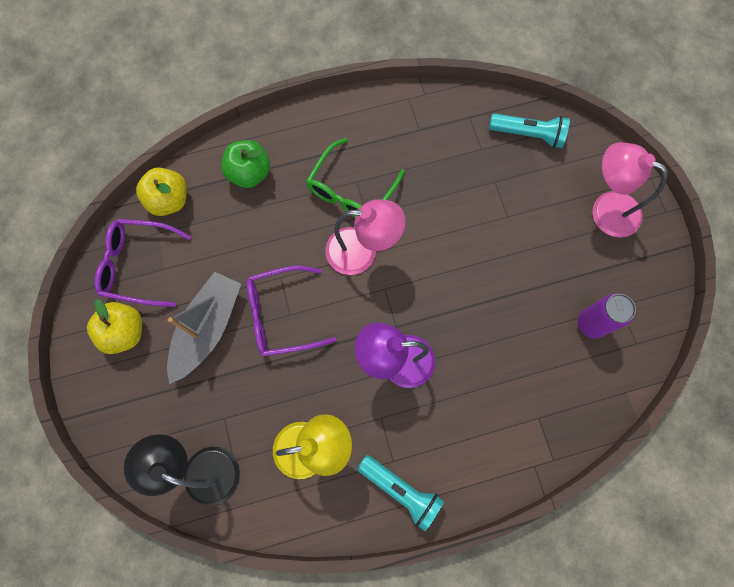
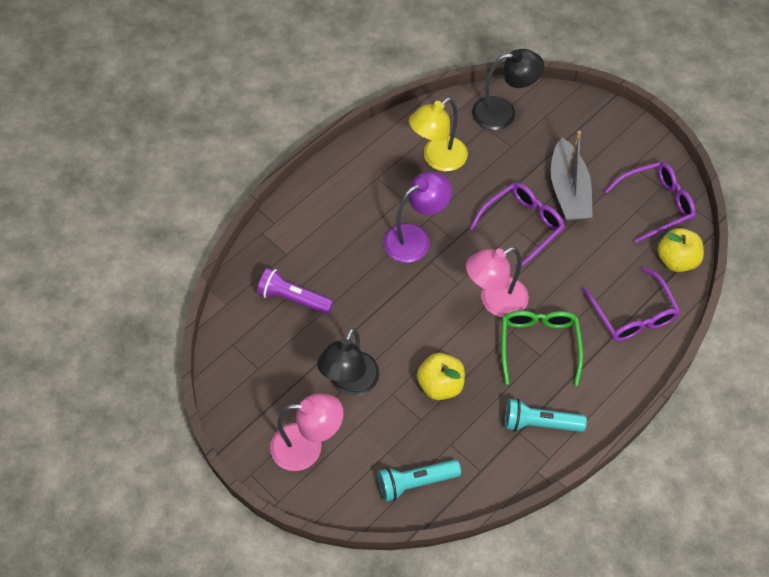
camera: 150 degrees right, 15 degrees down
yellow apple [87,299,142,354] -> yellow apple moved to [417,353,465,400]
green apple [221,140,270,188] -> purple glasses [582,267,680,341]
turquoise flashlight [357,455,444,531] -> turquoise flashlight moved to [505,399,587,432]
purple can [578,294,636,338] -> none
none -> purple flashlight [257,268,333,314]
none -> black lamp [317,328,379,396]

